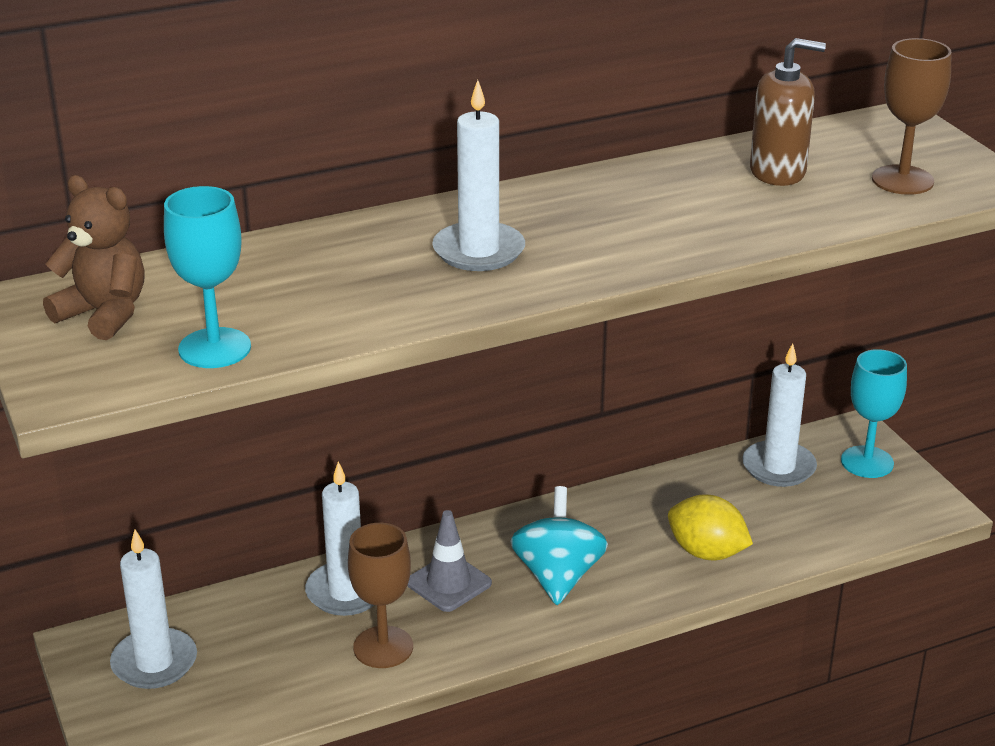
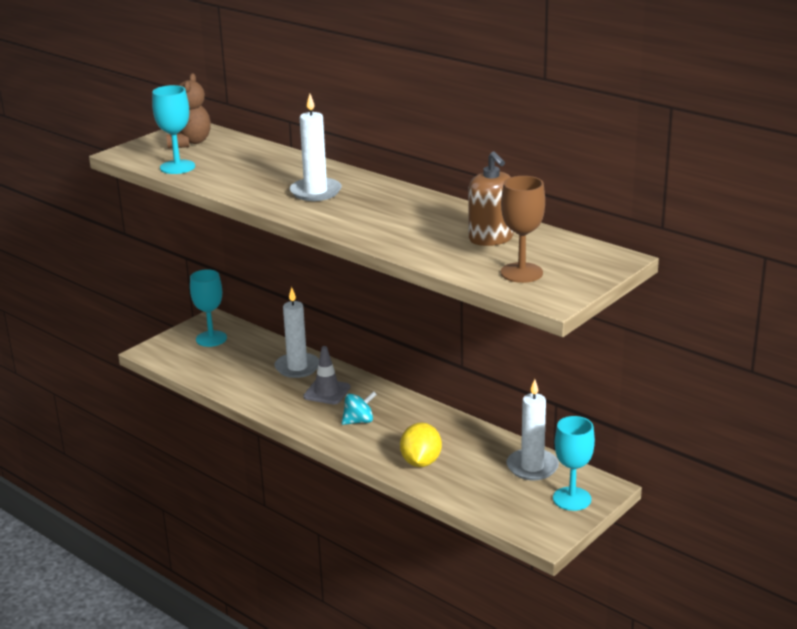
camera: 65 degrees right, 5 degrees down
white candle [110,529,197,689] -> turquoise goblet [190,269,227,347]
brown goblet [348,523,413,668] -> none
turquoise spinning top [510,486,608,605] -> turquoise spinning top [342,391,377,425], size x0.63

